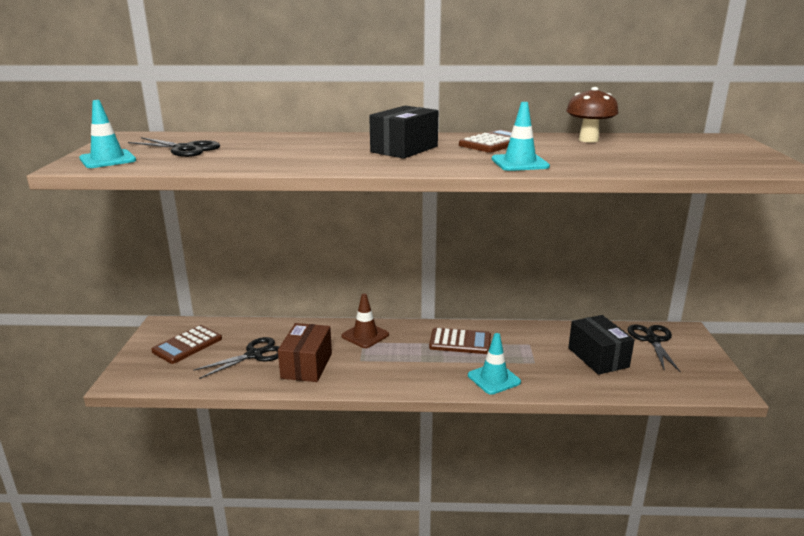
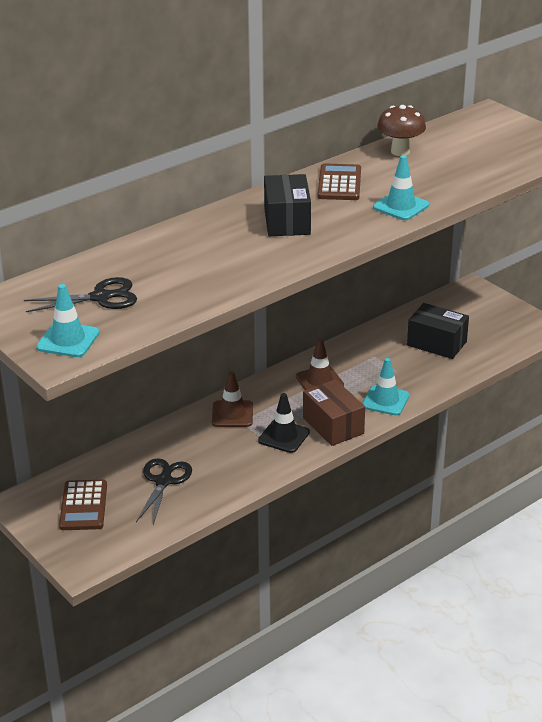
camera: 40 degrees left, 10 degrees up
brown box [278,323,332,382] -> brown box moved to [303,379,365,446]
brown calculator [429,328,491,354] -> brown traffic cone [296,339,344,390]
black scissors [628,324,681,373] -> none
none -> black traffic cone [258,393,310,453]

